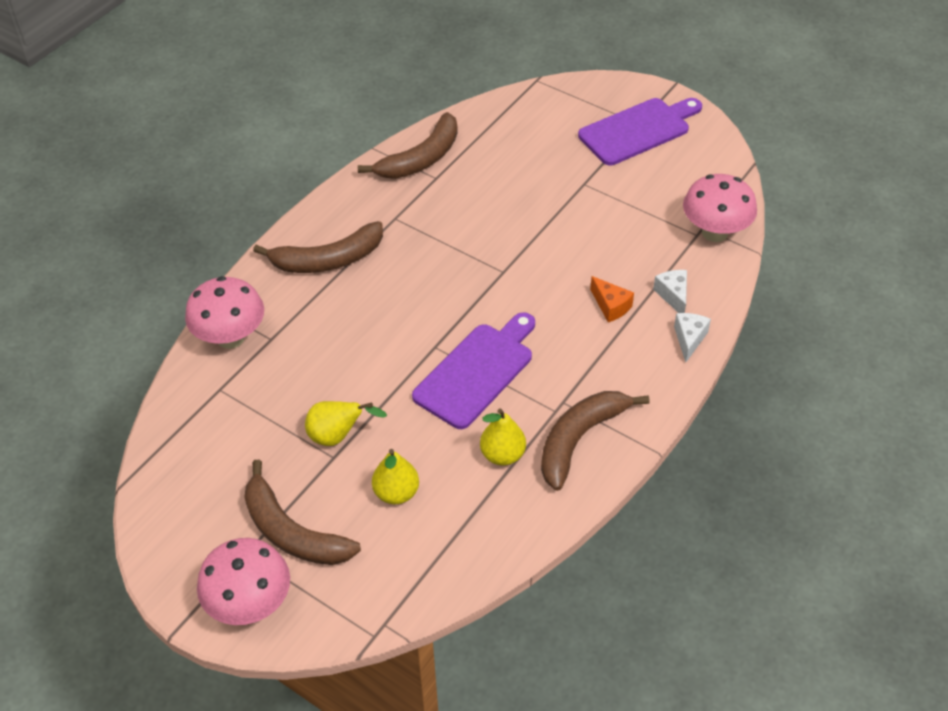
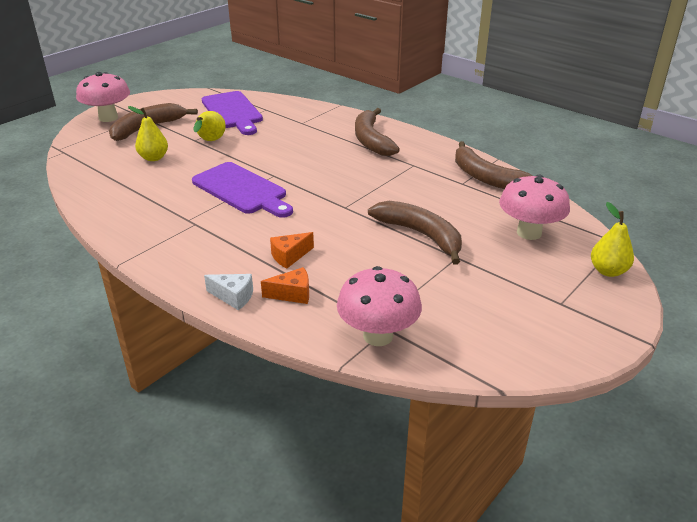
camera: 95 degrees right, 15 degrees down
pink mushroom [185,276,264,349] -> pink mushroom moved to [499,175,570,240]
yellow pear [480,408,526,466] -> yellow pear moved to [591,202,634,277]
brown banana [541,391,650,491] -> brown banana moved to [368,201,462,265]
purple cutting board [578,98,702,165] -> purple cutting board moved to [202,91,263,135]
white cheese [653,270,687,313] -> orange cheese [261,267,309,304]

